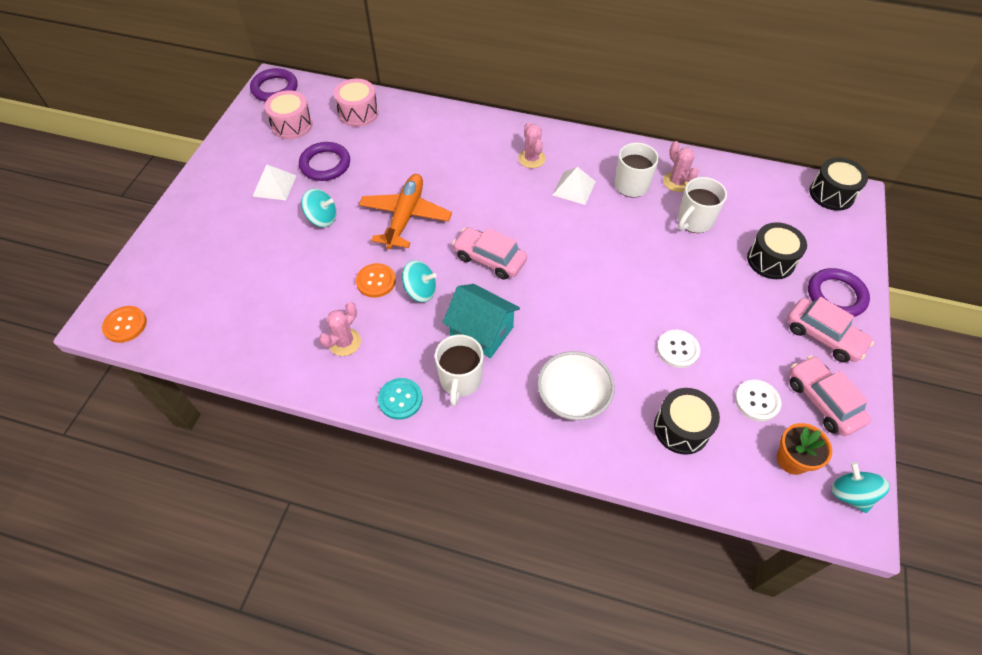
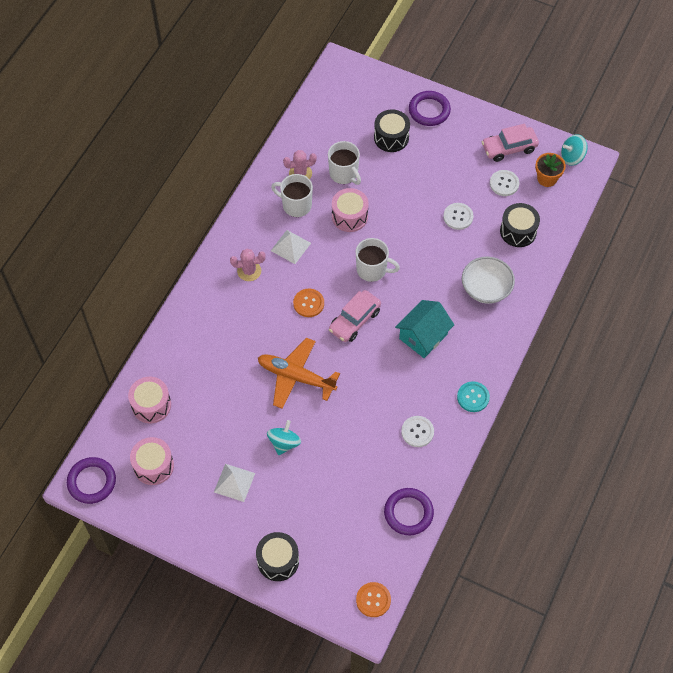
camera: 80 degrees left, 5 degrees up
purple ring [299,142,350,181] -> purple ring moved to [384,488,434,535]
pink cactus [319,302,361,356] -> white button [401,416,434,447]
orange button [356,263,396,297] -> orange button moved to [293,289,324,317]
turquoise spinning top [402,260,437,302] -> none
white mug [435,334,484,406] -> white mug moved to [356,238,400,282]
pink car [787,297,874,362] -> none
black drum [809,158,868,211] -> black drum moved to [256,532,299,581]
none -> pink drum [332,188,369,232]

